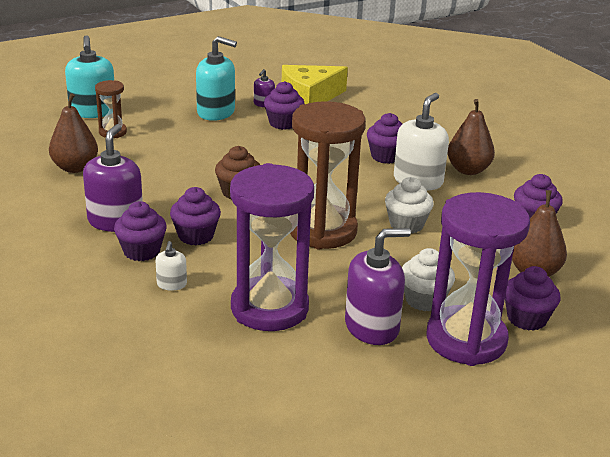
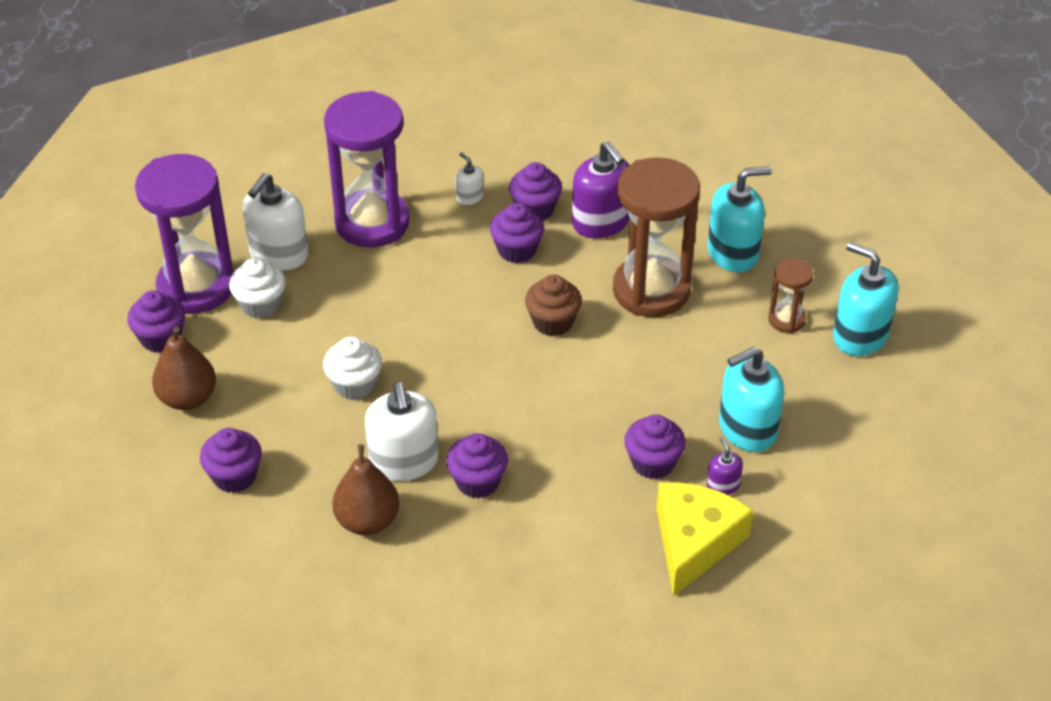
camera: 140 degrees right, 15 degrees up
brown pear [49,93,98,173] -> turquoise soap dispenser [707,166,772,272]
brown hourglass [290,101,366,249] -> brown hourglass moved to [613,157,700,317]
purple soap dispenser [345,228,411,345] -> white soap dispenser [243,173,308,271]

